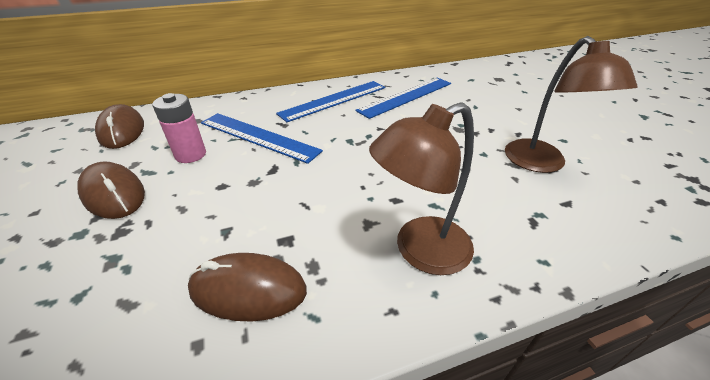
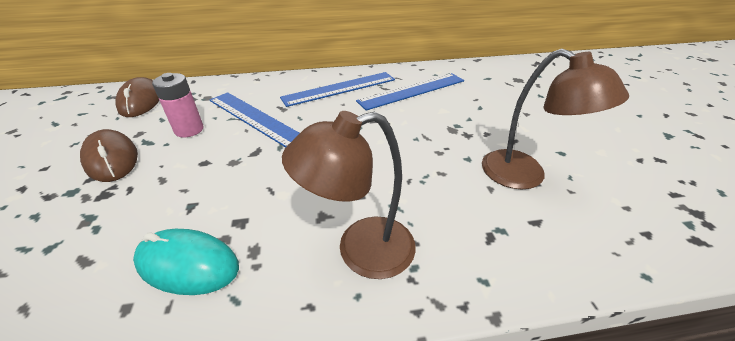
camera: 10 degrees right, 0 degrees up
brown mouse [188,253,307,322] -> turquoise mouse [133,229,239,295]
brown lamp [505,36,638,173] -> brown lamp turned 45 degrees counterclockwise [482,49,629,189]

